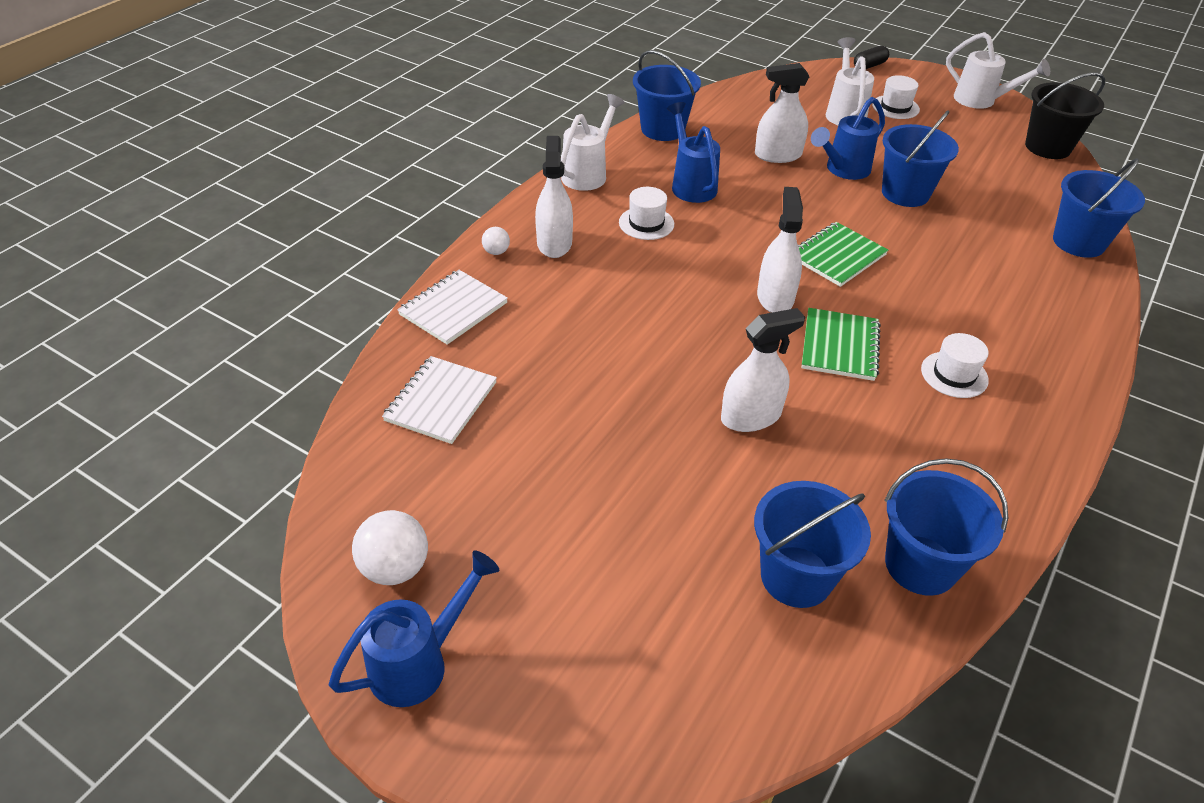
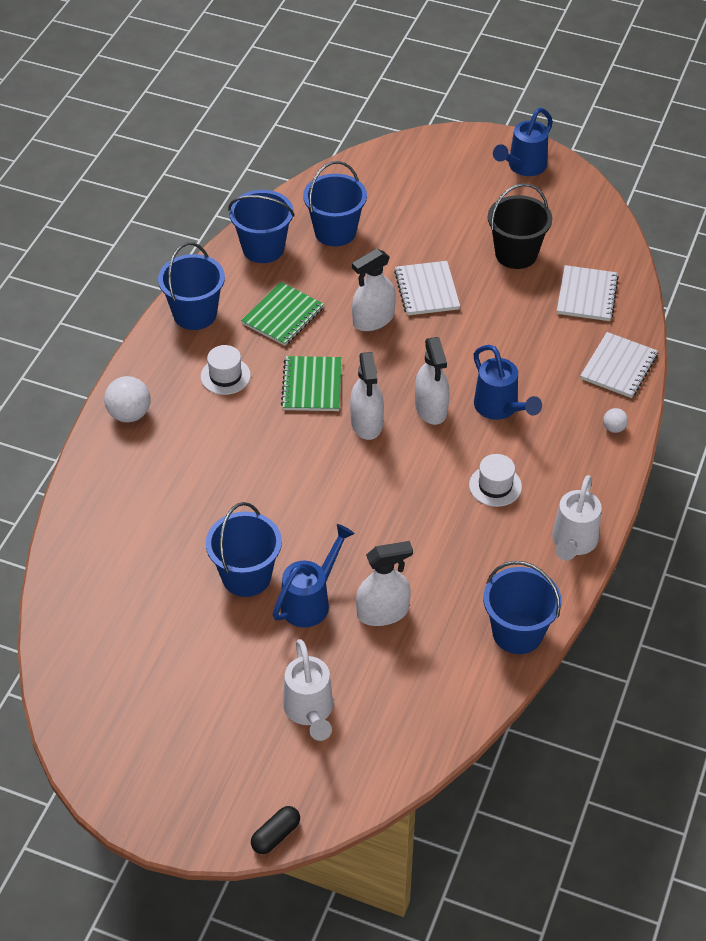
camera: 170 degrees right, 5 degrees up
white ball [352,510,428,585] -> white ball moved to [104,376,151,422]
white spray bottle [535,136,573,258] -> white spray bottle moved to [415,337,449,425]
blue watering can [667,102,720,203] -> blue watering can moved to [474,345,542,420]
green notebook [798,222,888,287] -> green notebook moved to [241,282,324,346]
white hat [872,75,920,119] -> none
white watering can [946,32,1050,109] -> none
black bucket [1025,73,1105,159] -> black bucket moved to [488,183,552,269]
blue bucket [1053,158,1145,258] -> blue bucket moved to [158,242,225,330]
none -> white notebook [394,261,460,316]

